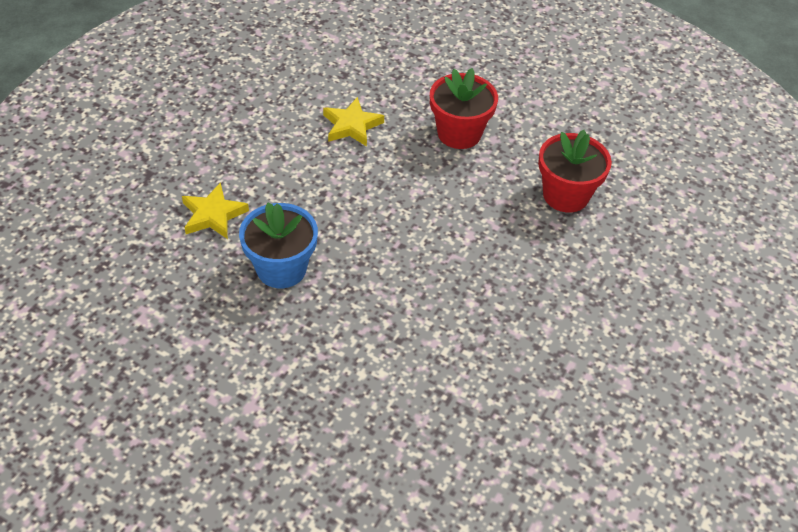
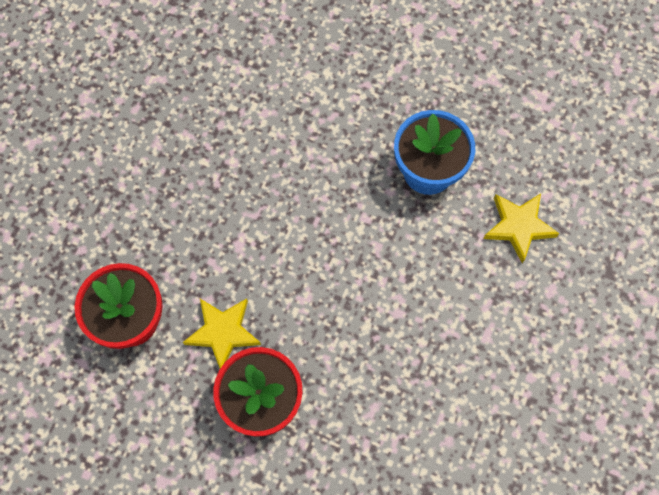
camera: 175 degrees right, 20 degrees up
yellow star [323,97,384,146] -> yellow star moved to [183,298,261,368]

